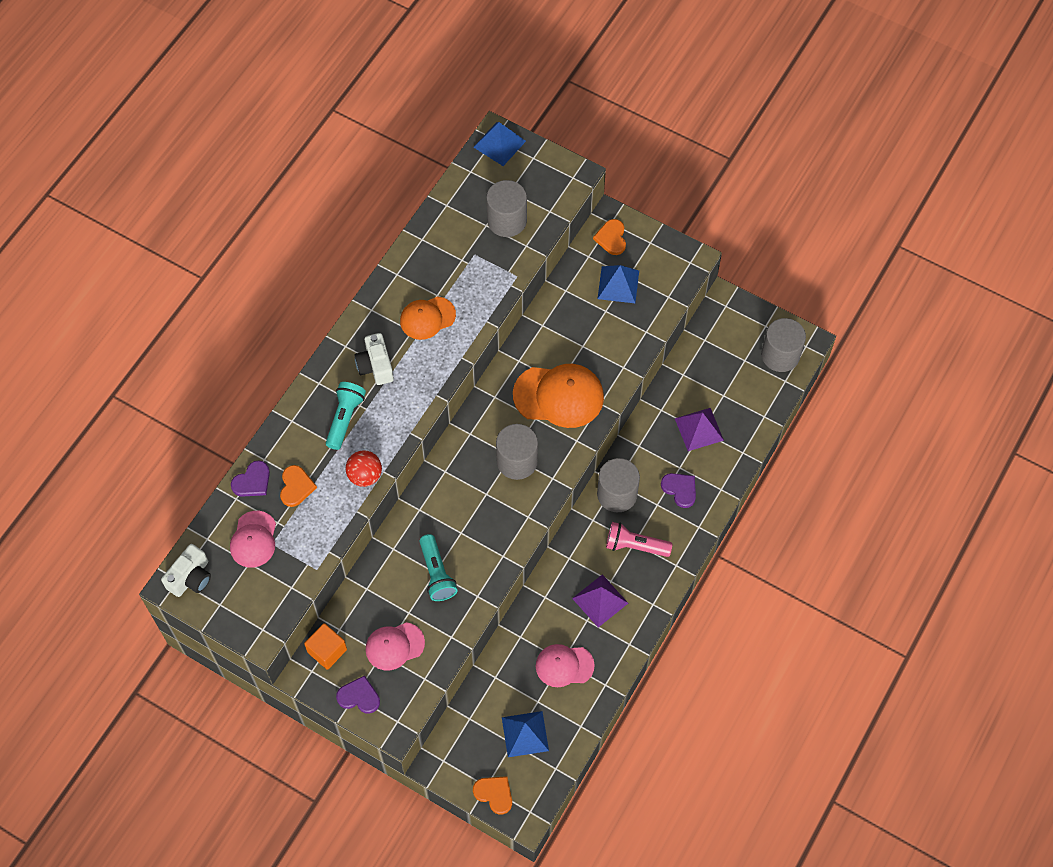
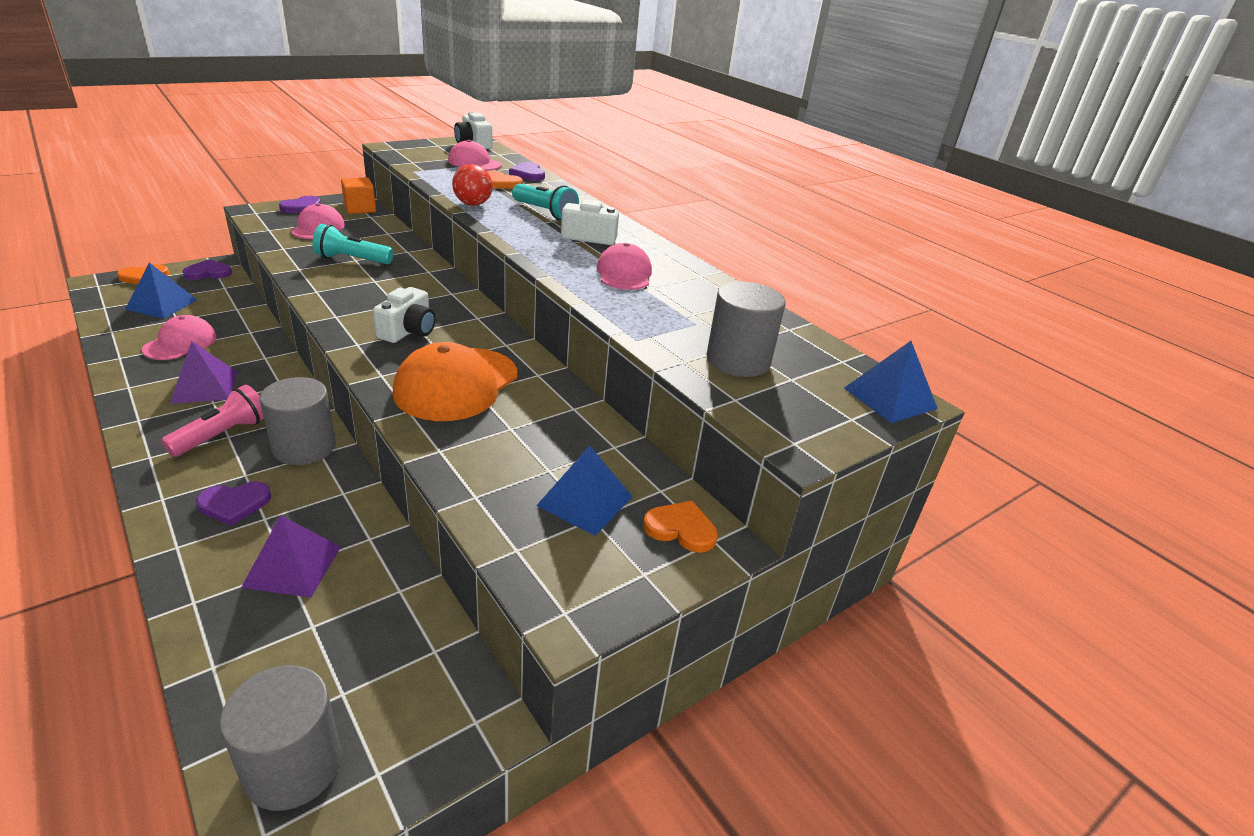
camera: 110 degrees right, 30 degrees down
orange cap [400,296,456,340] -> pink cap [597,243,652,290]
grey cylinder [496,424,538,480] -> white camera [373,287,436,343]
none -> purple heart [183,259,232,280]

